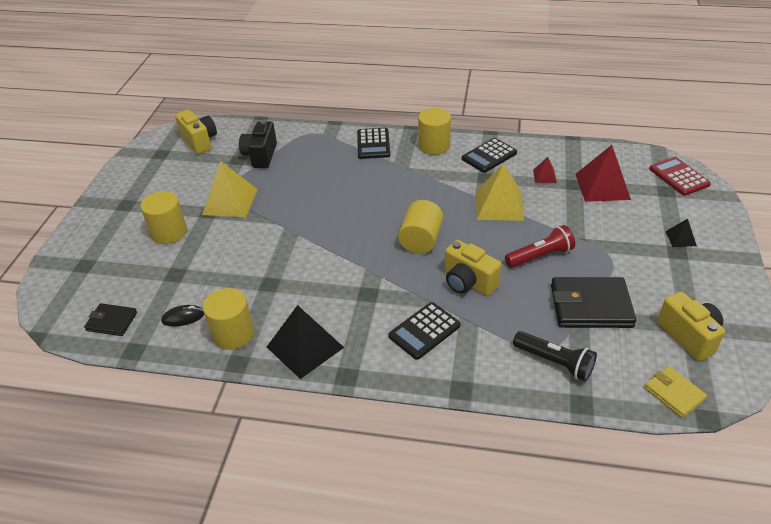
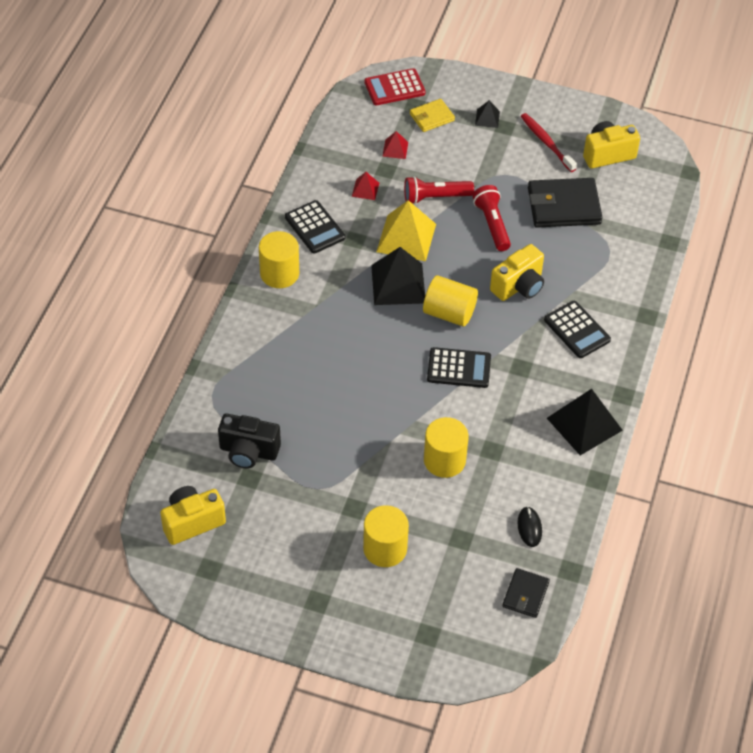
camera: 85 degrees left, 10 degrees up
yellow pyramid [202,161,258,217] -> none
yellow cylinder [203,288,254,350] -> yellow cylinder moved to [424,417,469,478]
black calculator [357,128,390,159] -> black calculator moved to [427,347,491,388]
black flashlight [513,331,597,382] -> none
black wallet [551,277,636,328] -> black wallet turned 75 degrees clockwise [528,178,602,228]
red pyramid [576,145,631,202] -> red pyramid [382,131,408,159], size x0.48
yellow wallet [644,366,707,418] -> yellow wallet moved to [410,99,455,132]
none -> black pyramid [371,247,425,305]
none -> red flashlight [404,176,474,205]
none -> red toothbrush [521,113,577,172]

